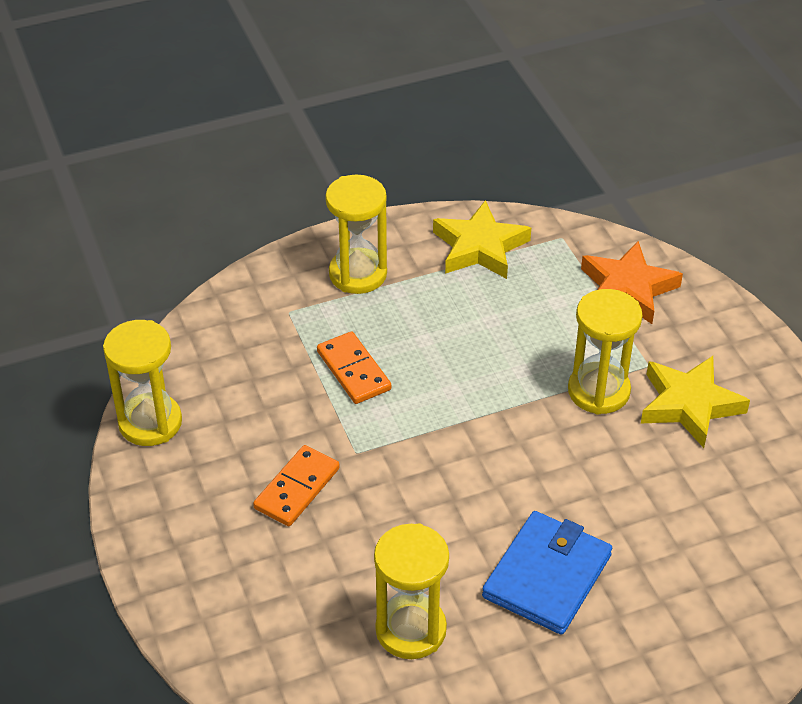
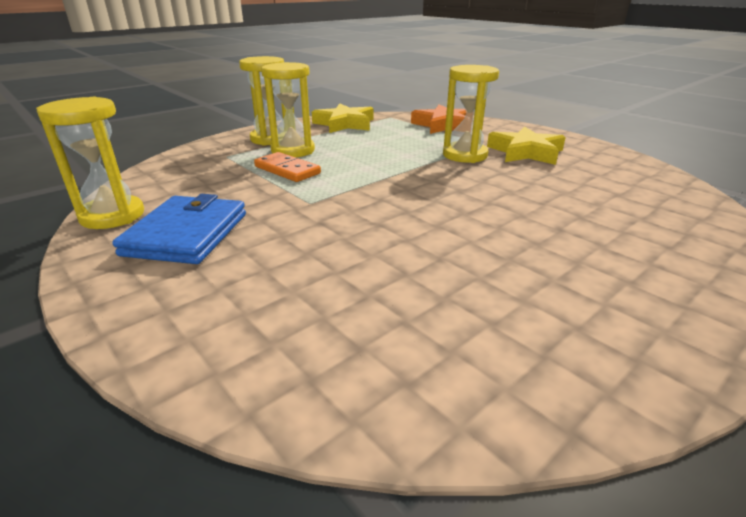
camera: 20 degrees left, 15 degrees down
orange domino [253,445,340,526] -> none
yellow hourglass [374,523,449,659] -> yellow hourglass moved to [261,62,315,157]
blue wallet [482,511,612,635] -> blue wallet moved to [112,194,246,264]

